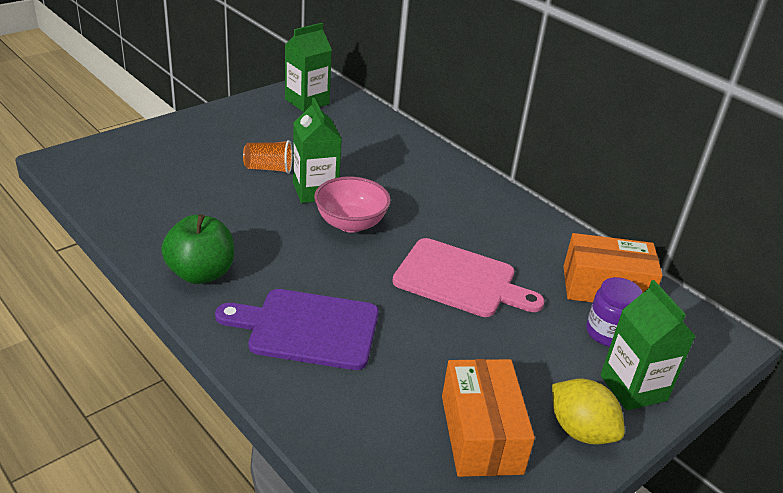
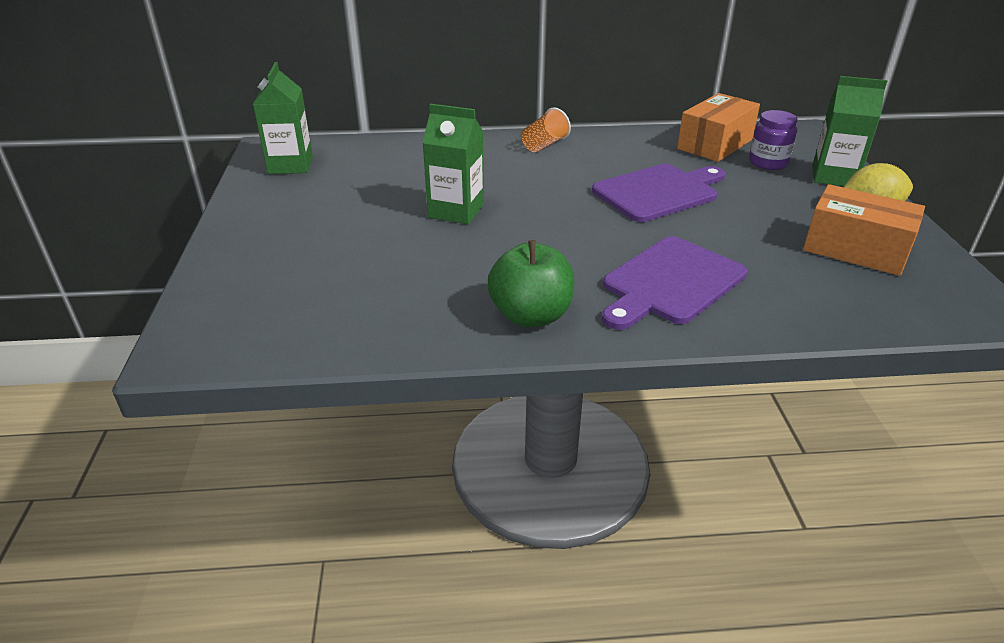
camera: 50 degrees left, 0 degrees up
orange cup [243,140,293,174] -> orange cup moved to [521,108,571,152]
pink bowl [314,176,391,233] -> none
pink cutting board [392,238,545,317] -> purple cutting board [592,164,725,222]

